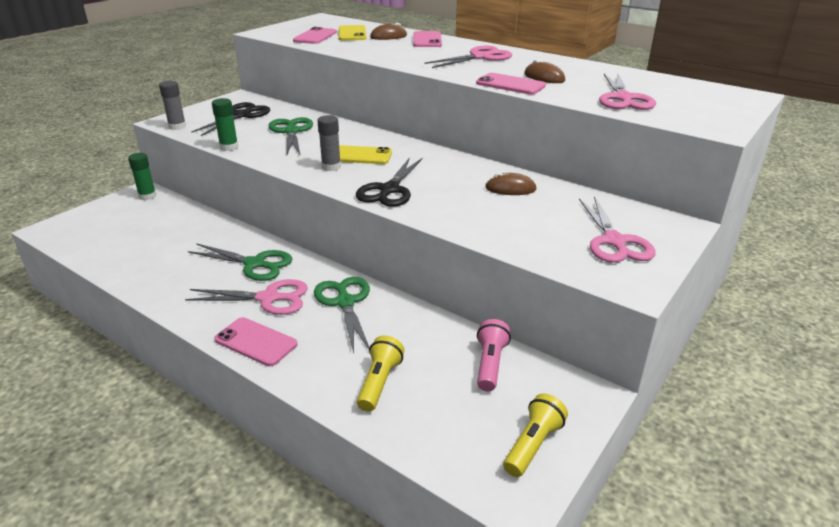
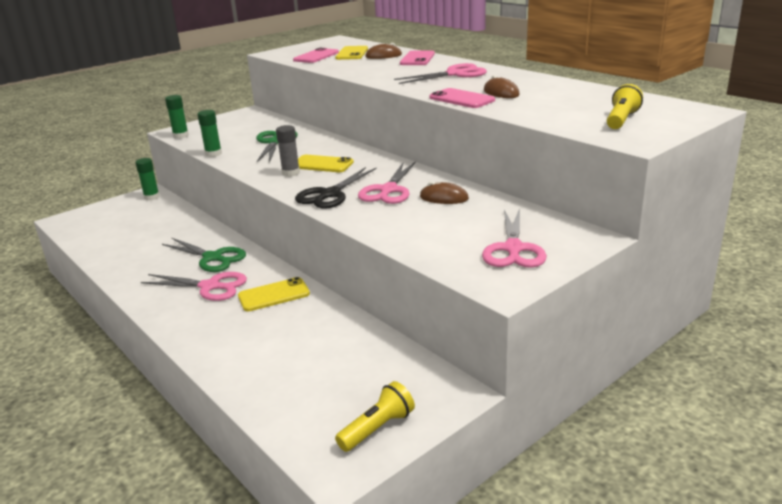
camera: 15 degrees right, 5 degrees down
grey glue stick [159,81,186,130] -> green glue stick [165,95,189,139]
black scissors [191,102,270,136] -> none
pink phone [214,317,297,366] -> none
green scissors [314,277,370,353] -> yellow phone [238,277,310,312]
yellow flashlight [357,335,404,412] -> yellow flashlight moved to [607,84,643,129]
pink flashlight [477,319,511,391] -> none
pink scissors [599,74,656,110] -> pink scissors moved to [358,161,416,204]

